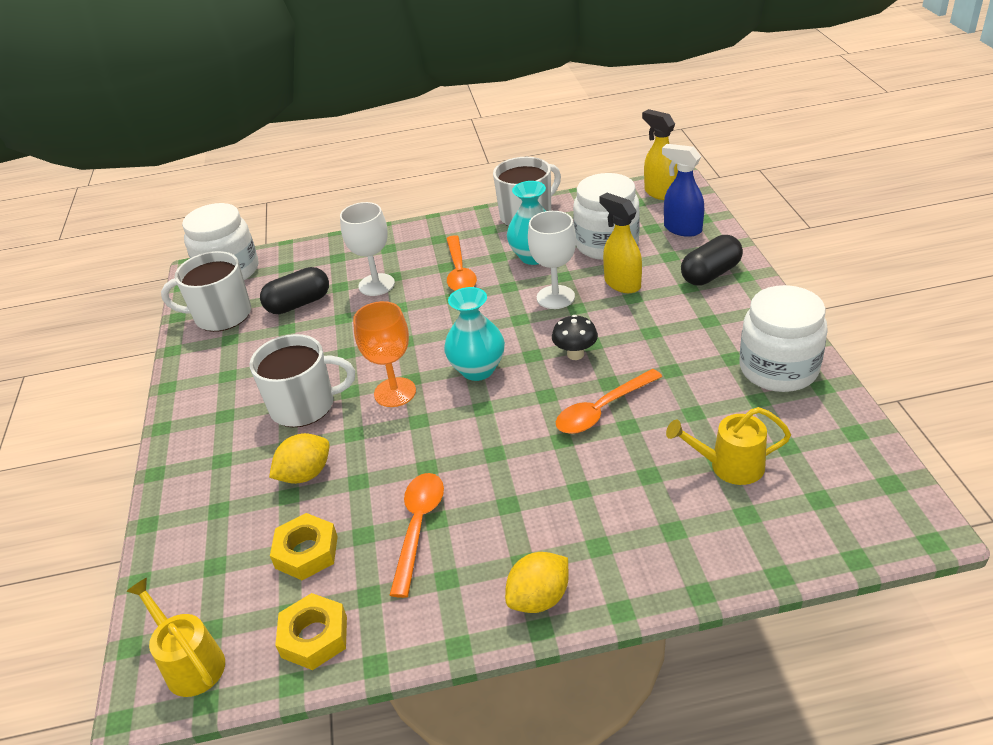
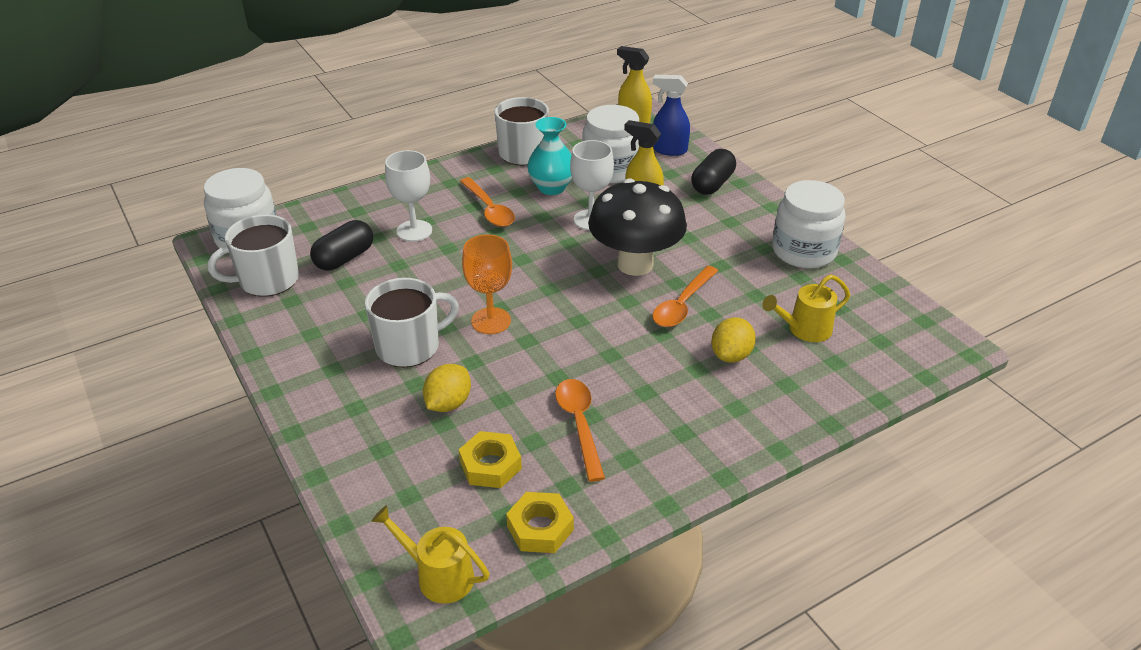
camera: 25 degrees left, 0 degrees up
turquoise vase [444,287,505,381] -> none
yellow lemon [505,552,569,613] -> yellow lemon moved to [711,317,756,363]
black mushroom [552,315,598,360] -> black mushroom [588,178,687,276], size x2.35

